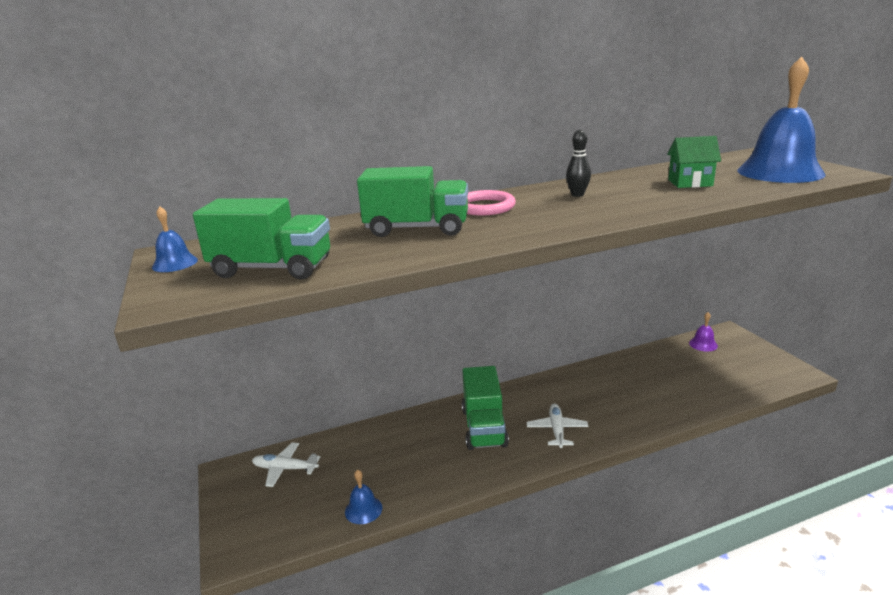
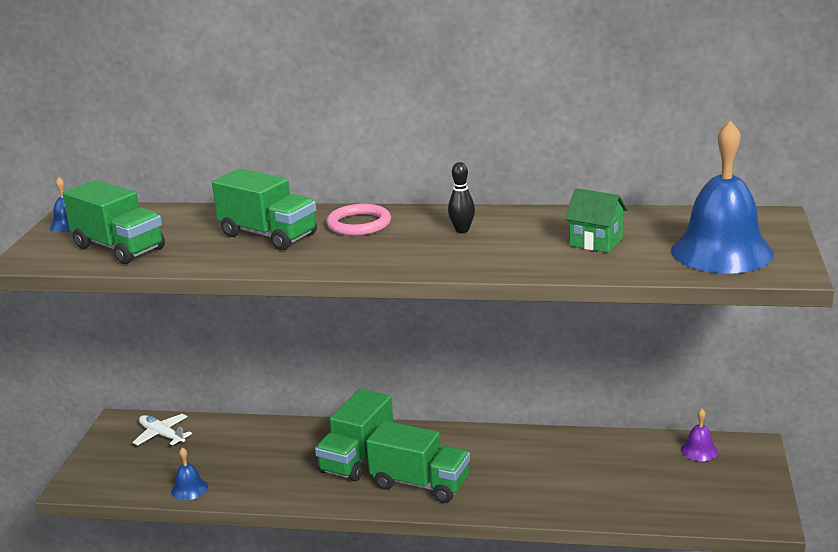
camera: 30 degrees right, 0 degrees up
white plane [527,404,588,448] -> green truck [366,421,470,503]

